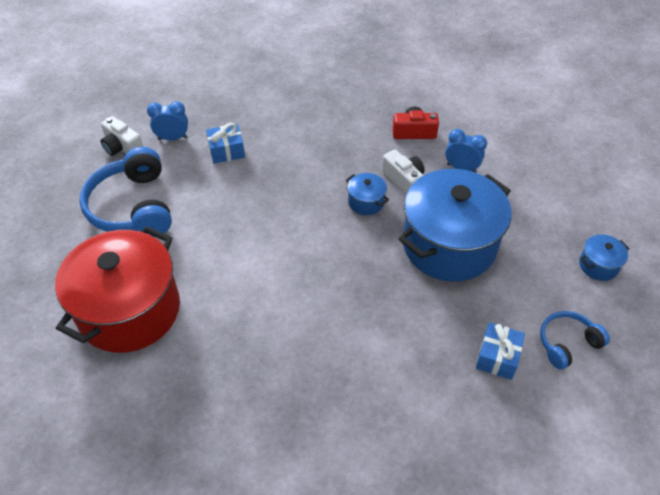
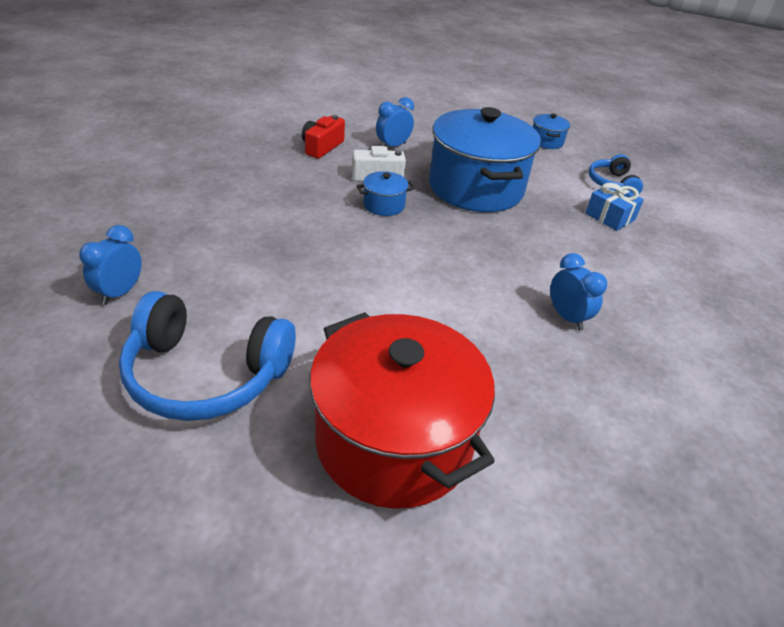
camera: 65 degrees left, 10 degrees down
white camera [101,116,143,156] -> none
blue gift [206,123,245,164] -> none
none -> blue clock [550,253,607,331]

